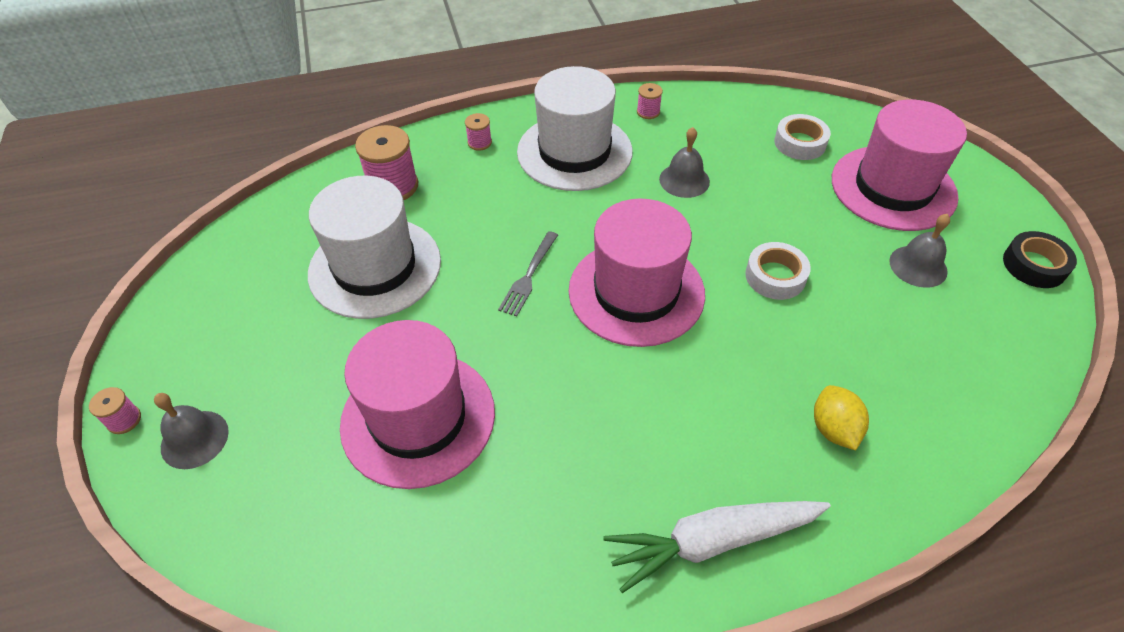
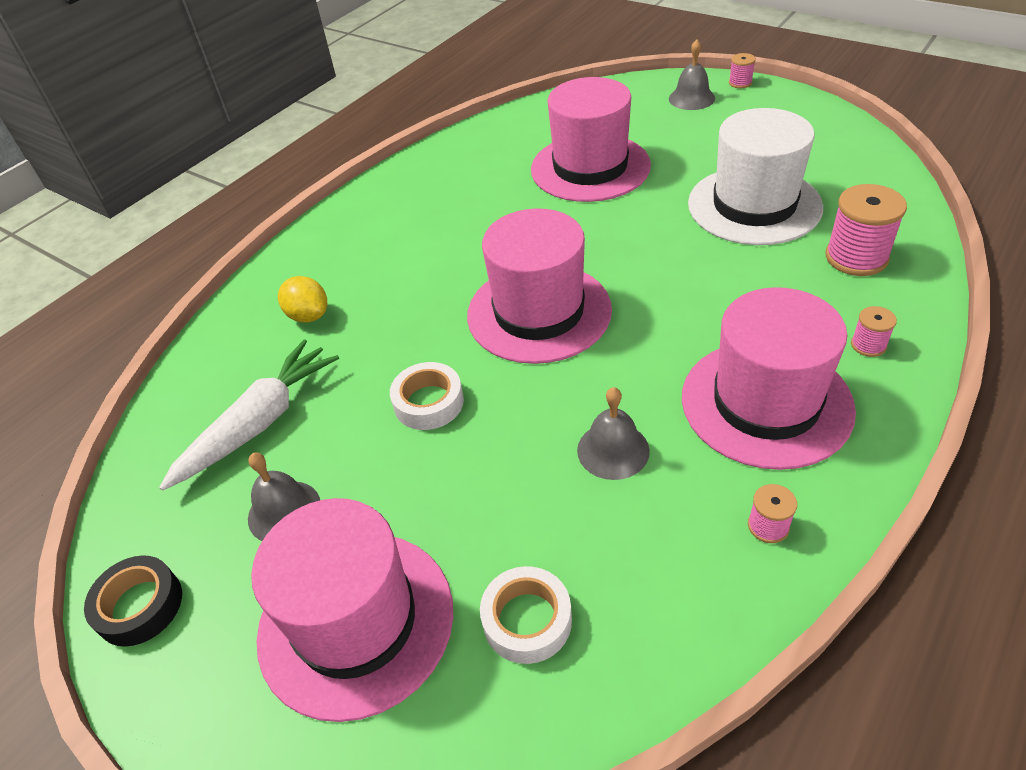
camera: 145 degrees right, 5 degrees down
grey fork [498,231,558,316] -> none
white hat [517,66,633,191] -> pink hat [682,287,856,470]
white carrot [603,501,831,593] -> white carrot moved to [159,339,339,491]

